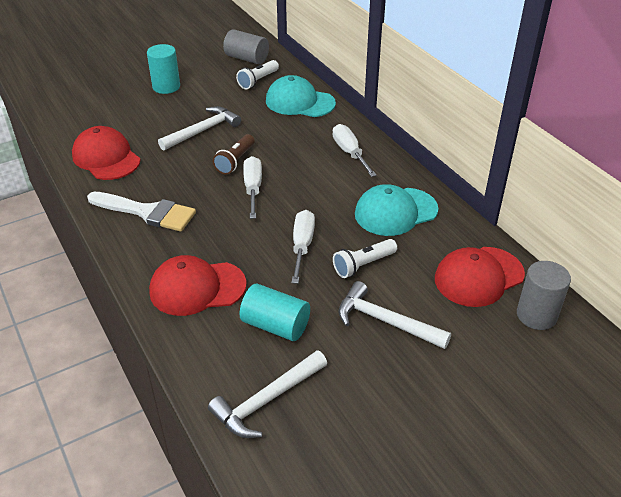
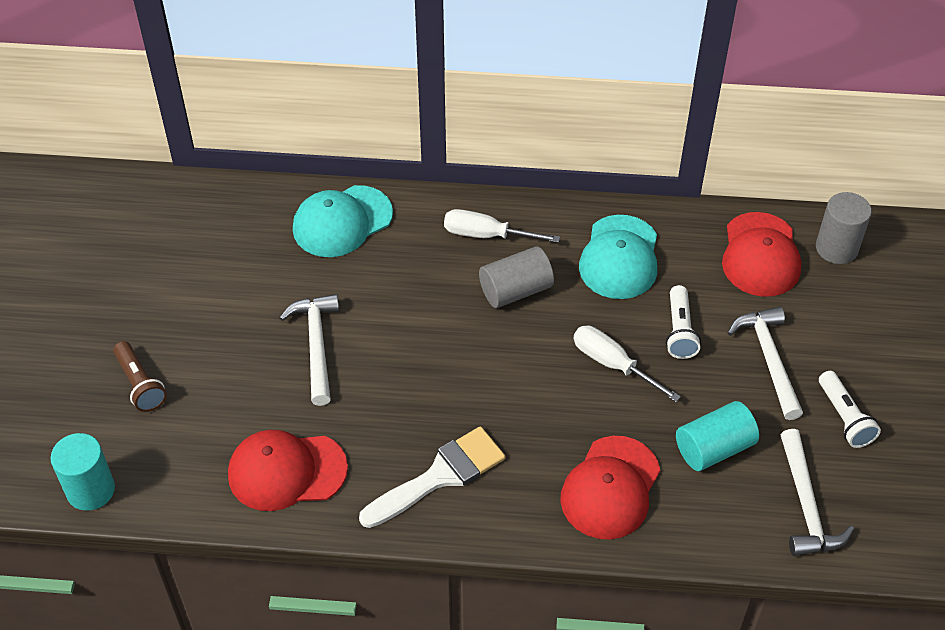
camera: 55 degrees left, 10 degrees up
turquoise cylinder [147,44,180,94] -> turquoise cylinder moved to [51,433,115,511]
brown flashlight [213,134,255,175] -> brown flashlight moved to [113,341,167,412]
grey cylinder [223,29,269,64] -> grey cylinder moved to [479,246,554,308]
white flashlight [236,60,279,89] -> white flashlight moved to [819,371,881,448]
white screwdriver [243,156,262,219] -> none
white hammer [338,281,451,349] -> white hammer turned 105 degrees clockwise [728,307,803,420]

